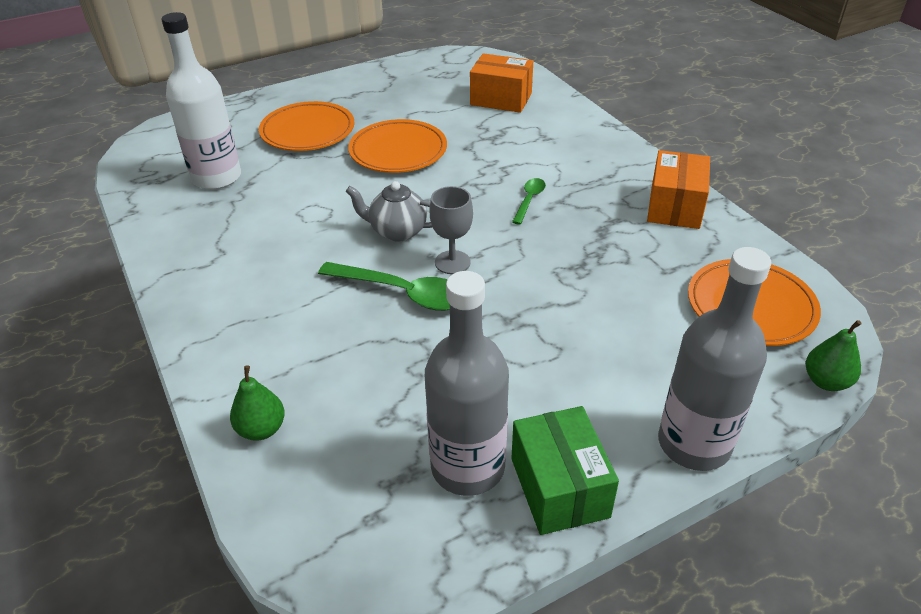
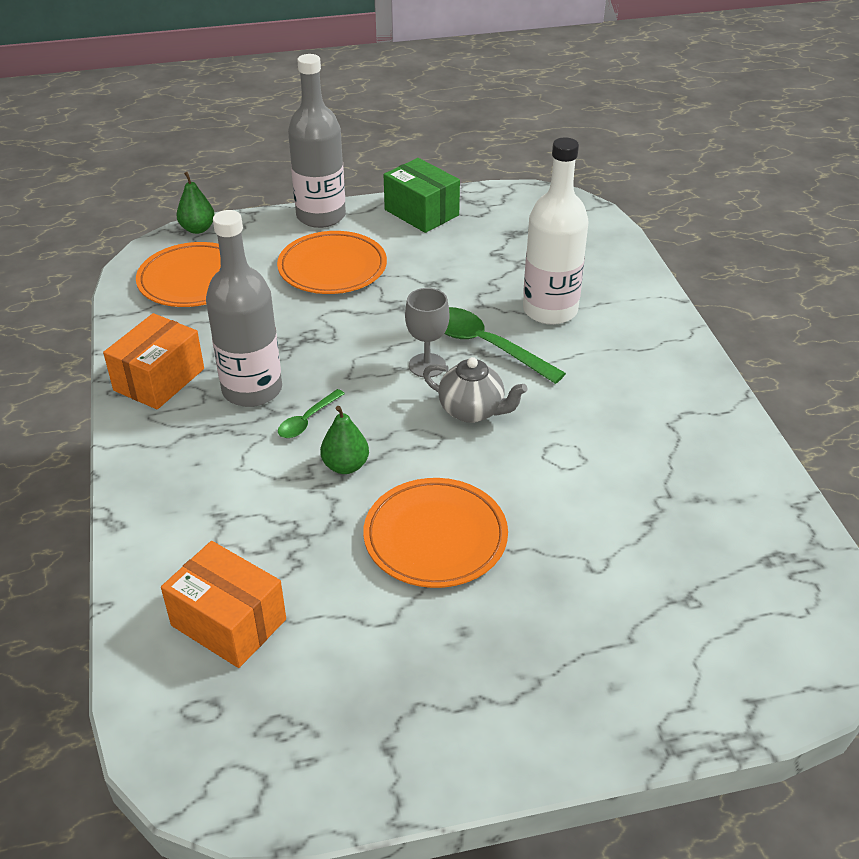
camera: 165 degrees left, 0 degrees up
white bottle [162,12,241,190] -> white bottle moved to [523,137,589,325]
green pear [230,365,285,441] -> green pear moved to [320,406,369,474]
orange plate [259,101,355,151] -> orange plate moved to [277,231,387,294]
grey bottle [425,271,509,496] -> grey bottle moved to [206,210,282,407]
green box [511,406,619,535] -> green box turned 45 degrees counterclockwise [384,158,460,233]

